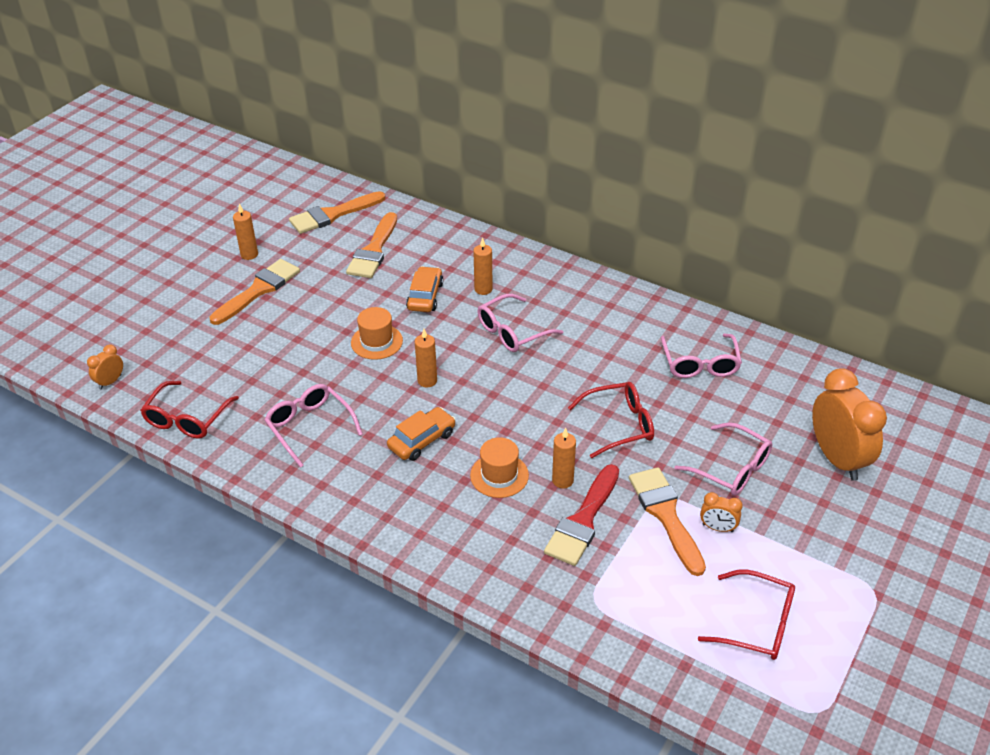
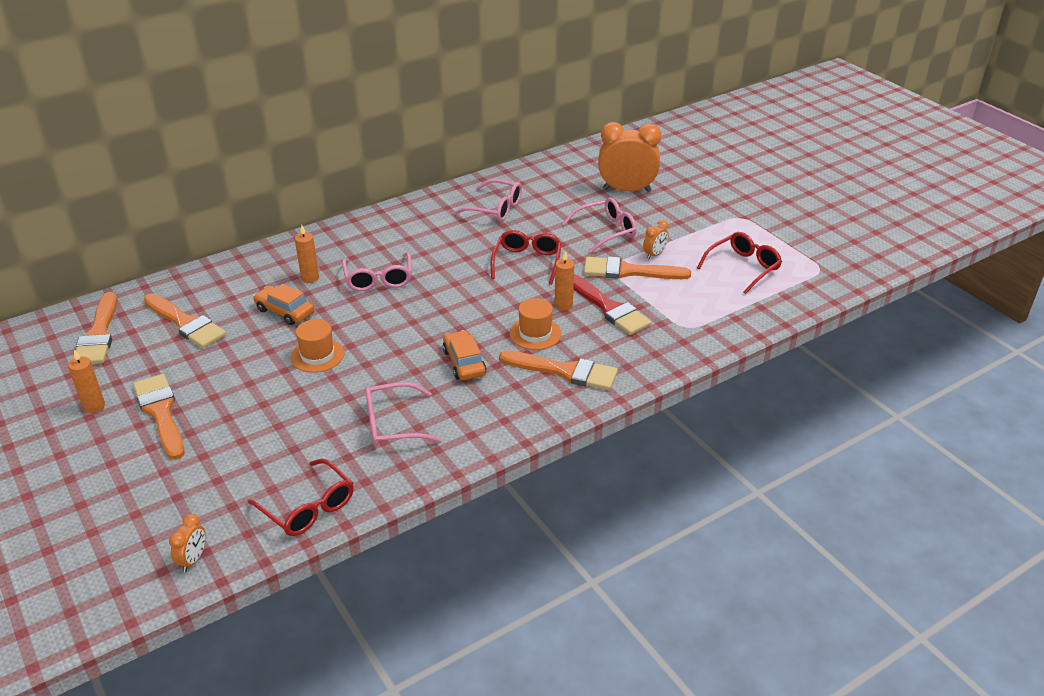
camera: 65 degrees left, 5 degrees down
orange clock [87,344,123,389] -> orange clock turned 135 degrees counterclockwise [169,514,206,572]
orange candle [415,329,437,387] -> none
none -> orange brush [499,351,618,390]

